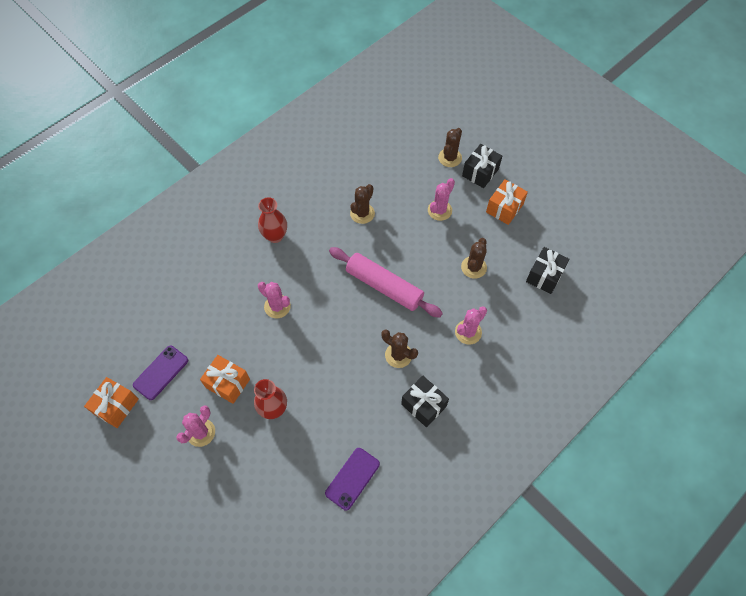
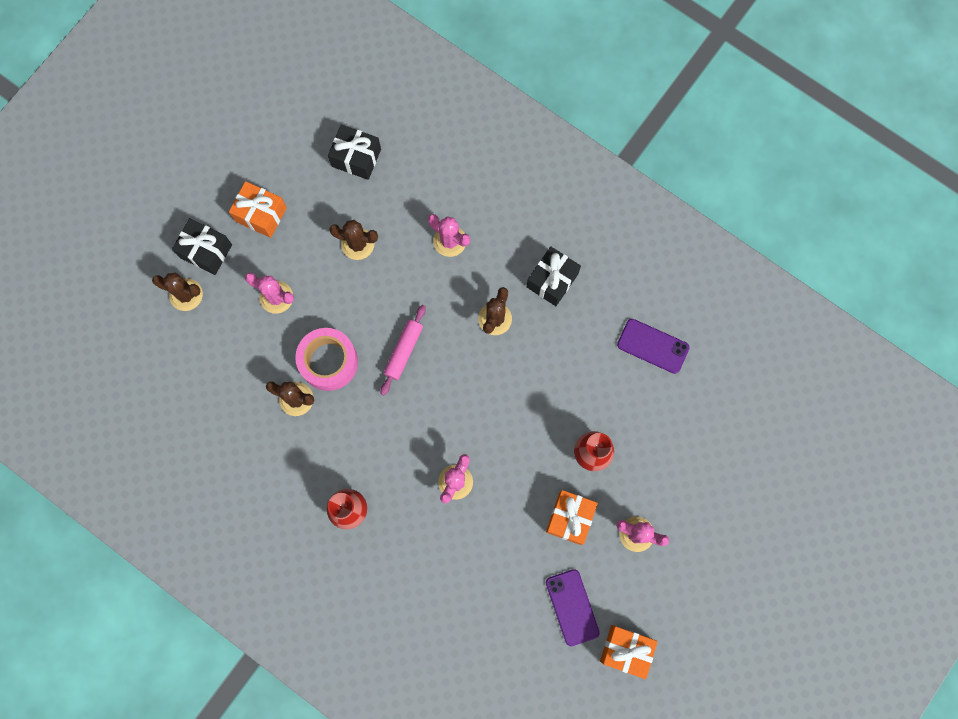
camera: 100 degrees left, 15 degrees up
purple phone [133,346,188,400] -> purple phone turned 45 degrees clockwise [546,569,600,646]
pink rolling pin [329,247,443,318] -> pink rolling pin [381,305,426,395], size x0.58
none -> pink tape [295,328,358,391]

